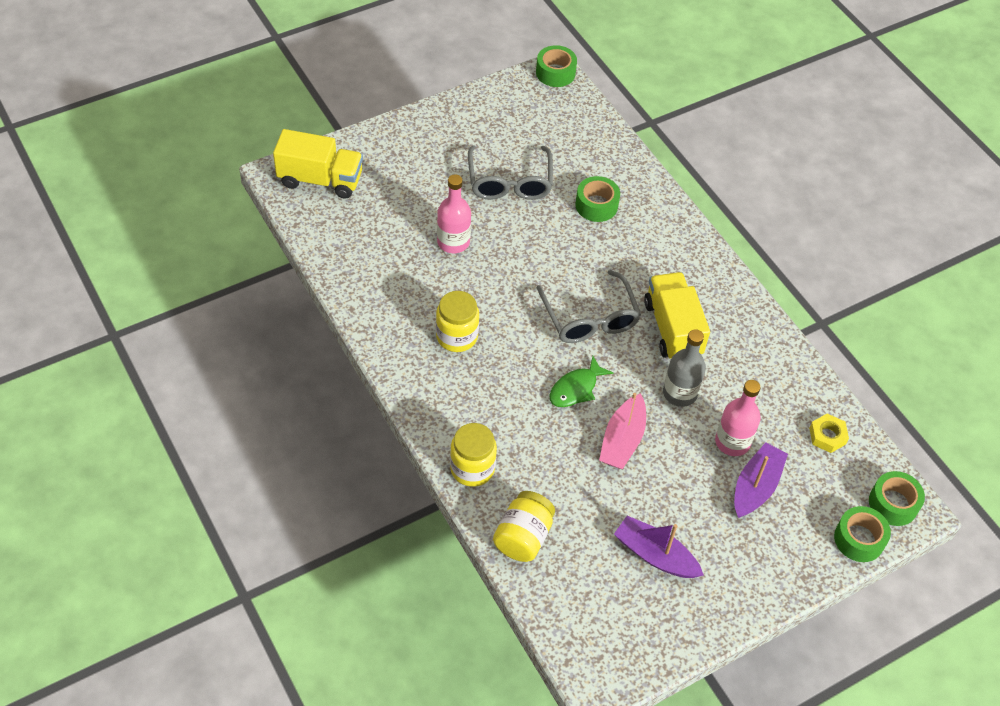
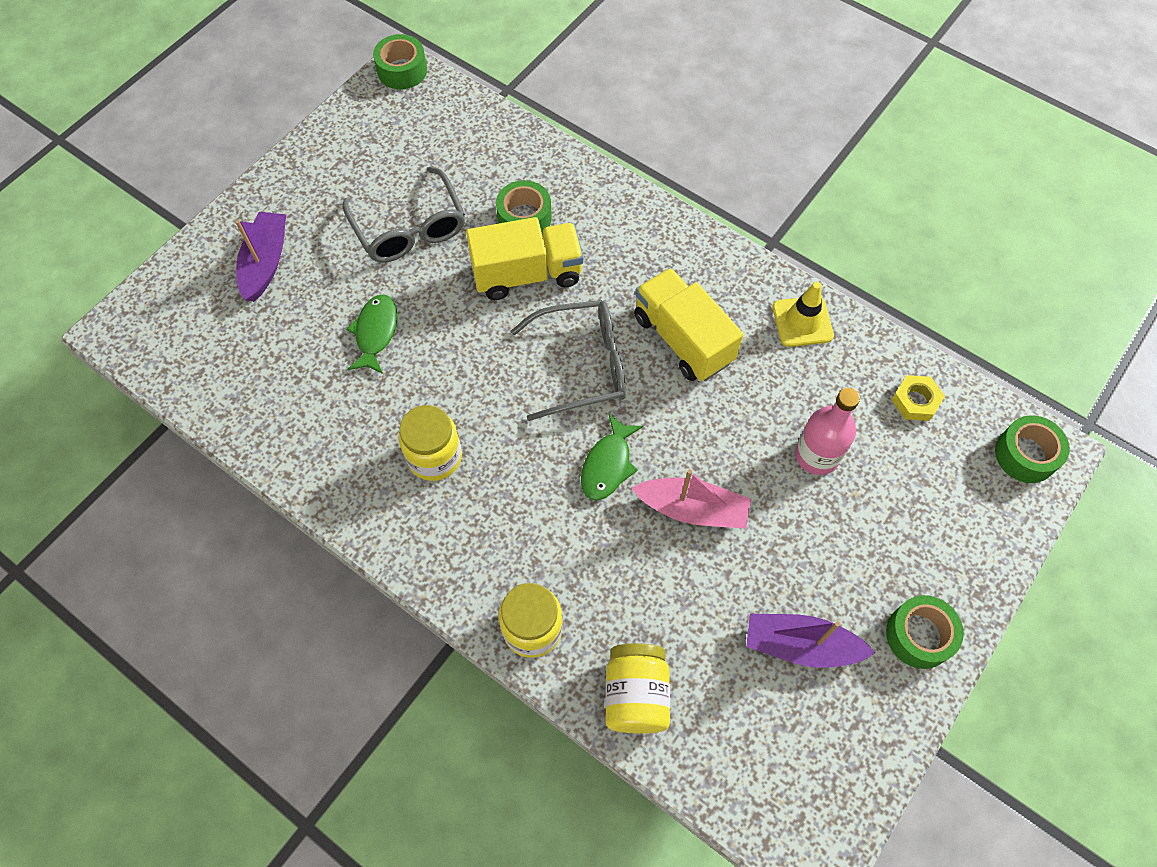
camera: 20 degrees left, 10 degrees up
yellow truck [273,129,363,199] -> yellow truck moved to [466,217,583,300]
pink bottle [437,174,471,253] -> green fish [346,295,398,374]
grey glasses [537,270,641,343] -> grey glasses turned 60 degrees counterclockwise [511,300,626,421]
pink boat [599,393,646,469] -> pink boat turned 75 degrees counterclockwise [632,469,751,528]
grey bottle [663,329,706,407] -> none
purple boat [734,442,788,518] -> purple boat moved to [235,212,286,302]
green tape [834,506,891,562] -> green tape moved to [886,595,964,669]
none -> yellow traffic cone [772,282,834,347]

